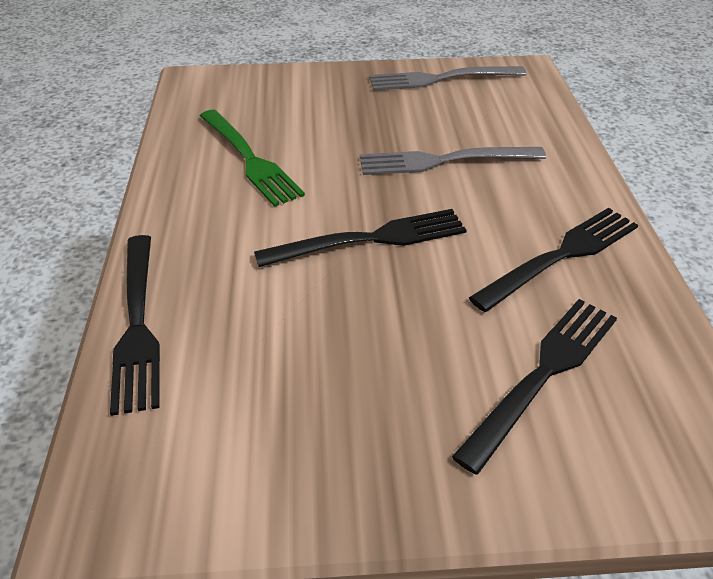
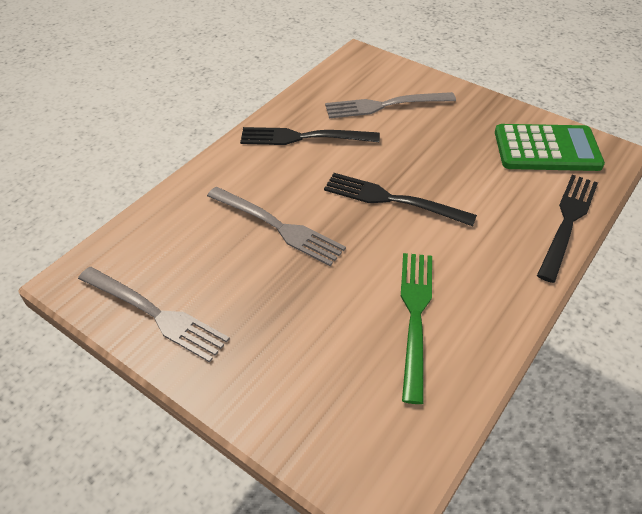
camera: 140 degrees left, 5 degrees up
black fork [452,299,617,475] -> grey fork [325,92,456,118]
none -> green calculator [495,124,605,171]

